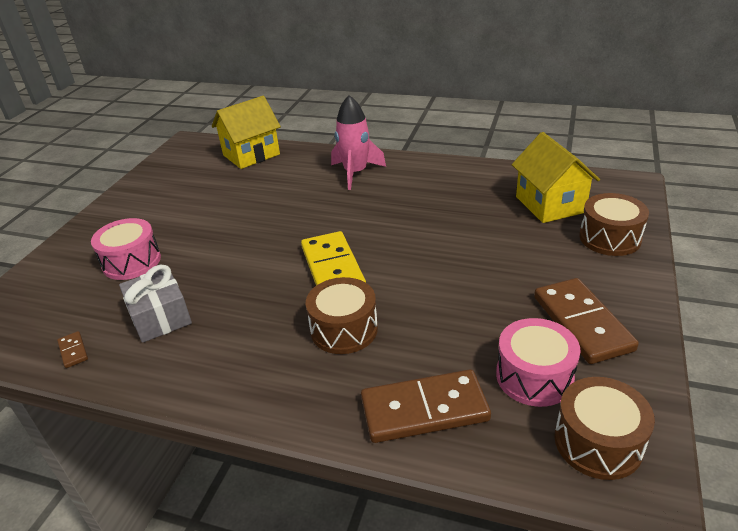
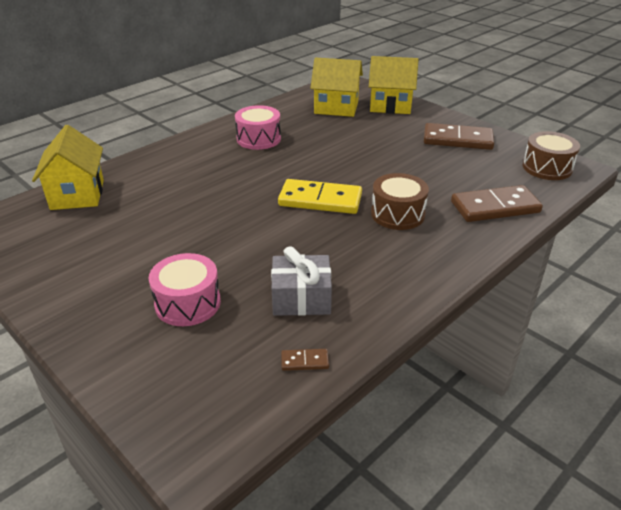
camera: 65 degrees left, 0 degrees up
pink rocket [331,95,386,190] -> none
brown domino [361,369,491,443] -> brown domino turned 60 degrees clockwise [451,185,543,222]
pink drum [496,318,581,407] -> pink drum moved to [235,105,281,150]
brown drum [579,193,649,256] -> yellow house [369,56,419,114]

